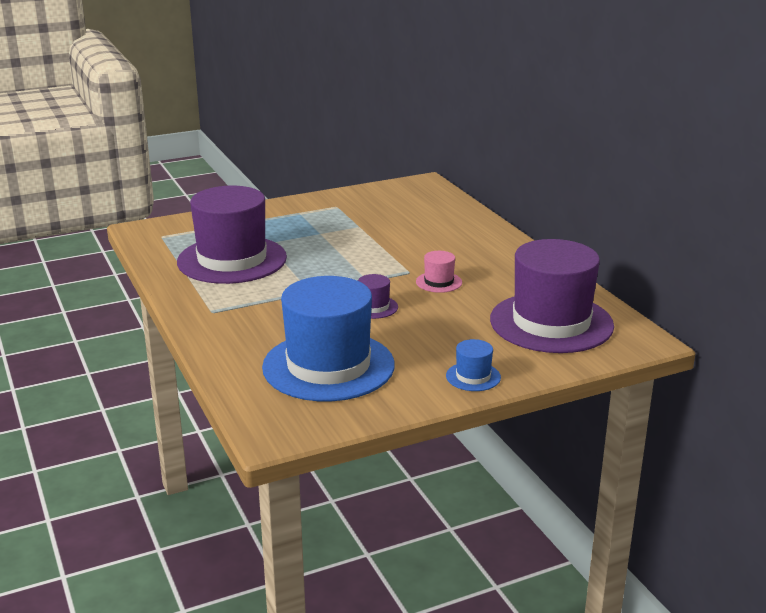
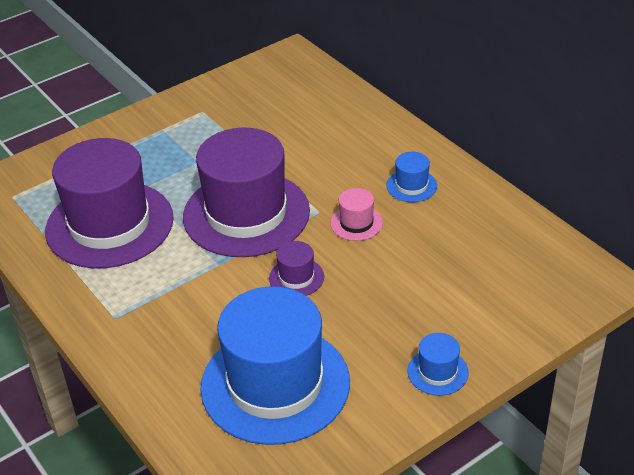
camera: 10 degrees left, 15 degrees up
purple hat [490,239,614,353] -> purple hat moved to [183,128,310,257]
none -> blue hat [386,152,437,202]

